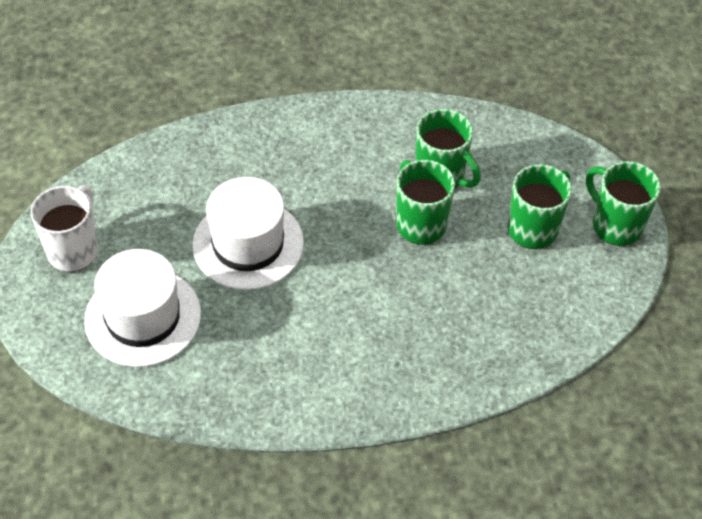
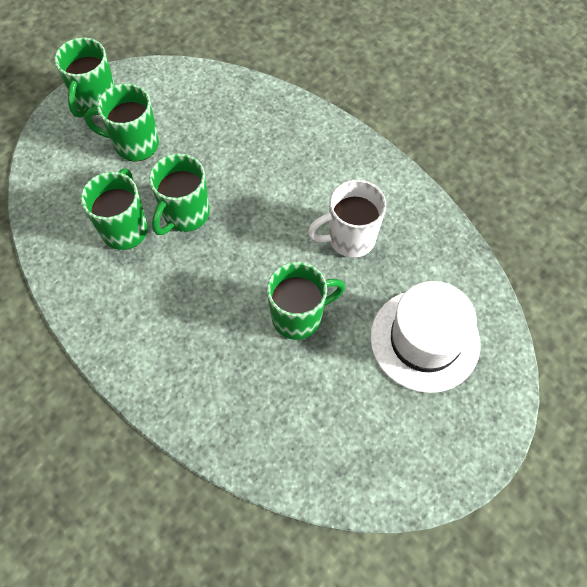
camera: 125 degrees left, 10 degrees up
white mug [31,185,99,272] -> white mug moved to [308,179,386,258]
white hat [192,177,304,290] -> green mug [267,262,345,340]

